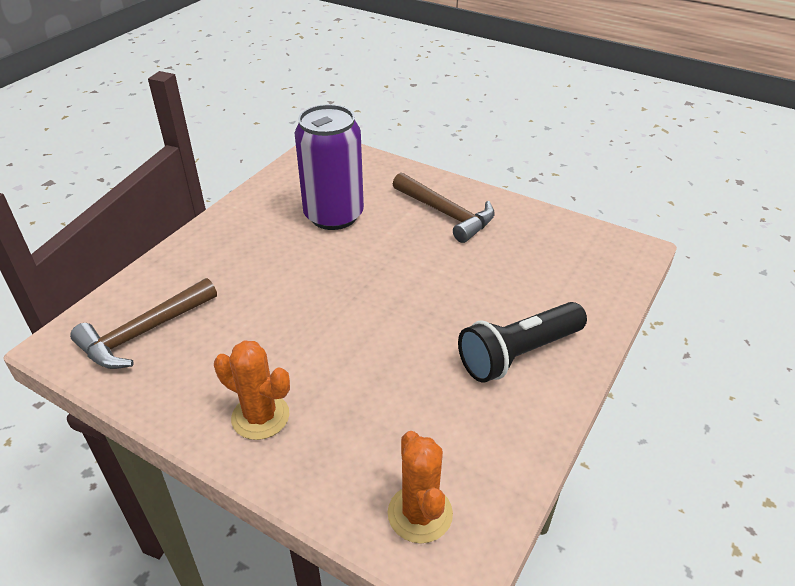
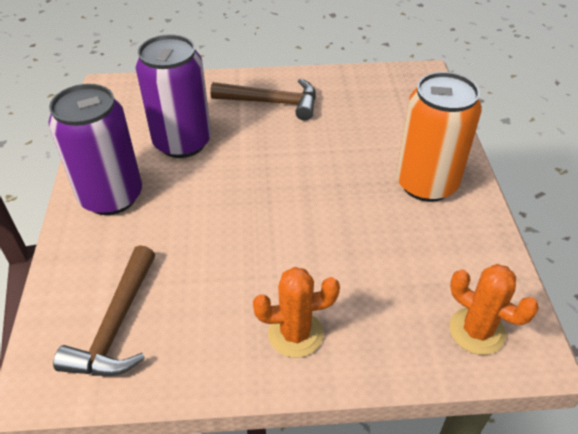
camera: 35 degrees left, 5 degrees up
black flashlight [458,302,587,383] -> orange can [396,72,482,202]
none -> purple can [48,84,142,215]

